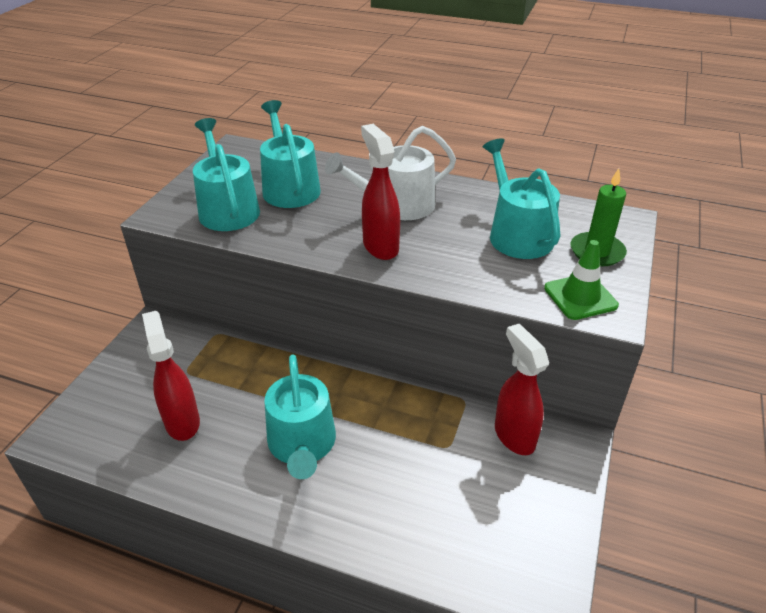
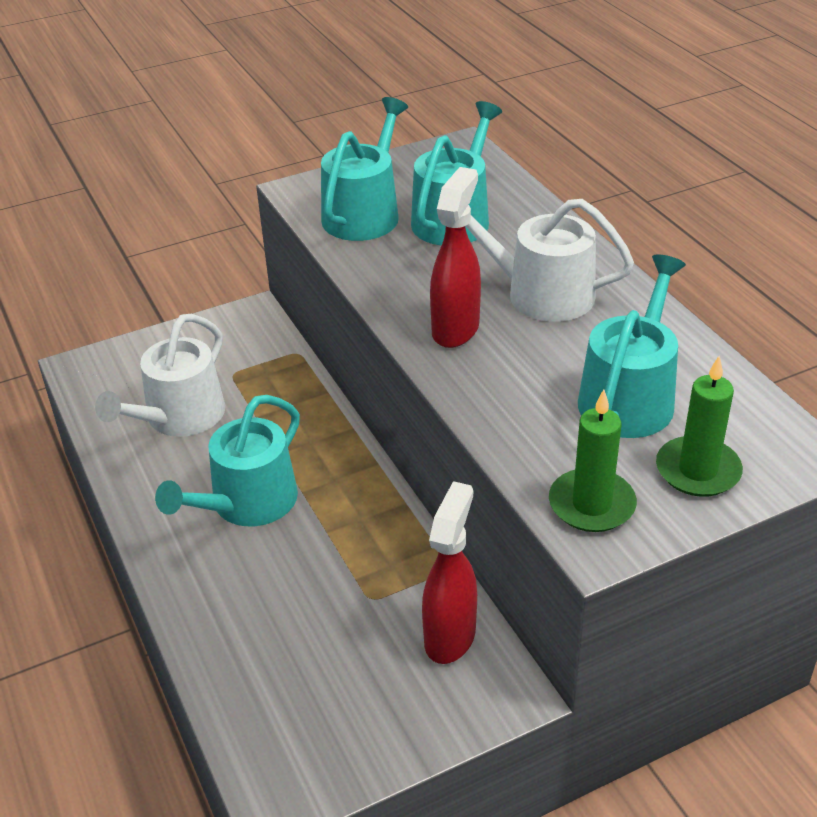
camera: 45 degrees right, 0 degrees up
red spray bottle [142,311,200,441] -> white watering can [95,314,225,437]
green traffic cone [544,240,619,320] -> green candle [549,390,637,532]

